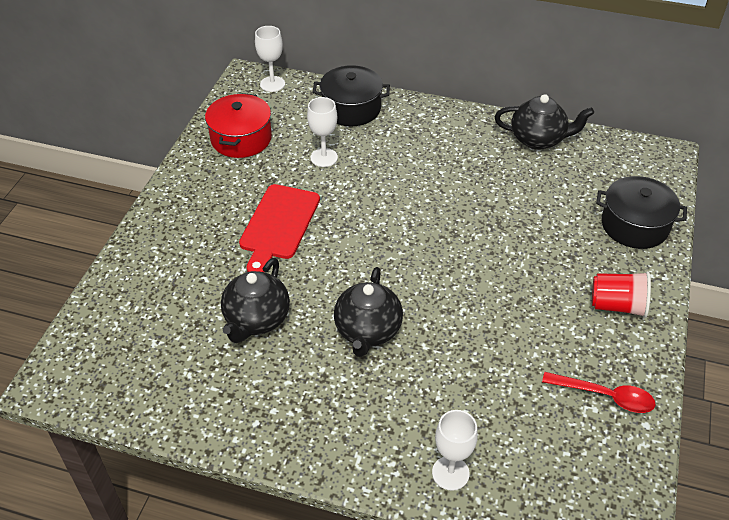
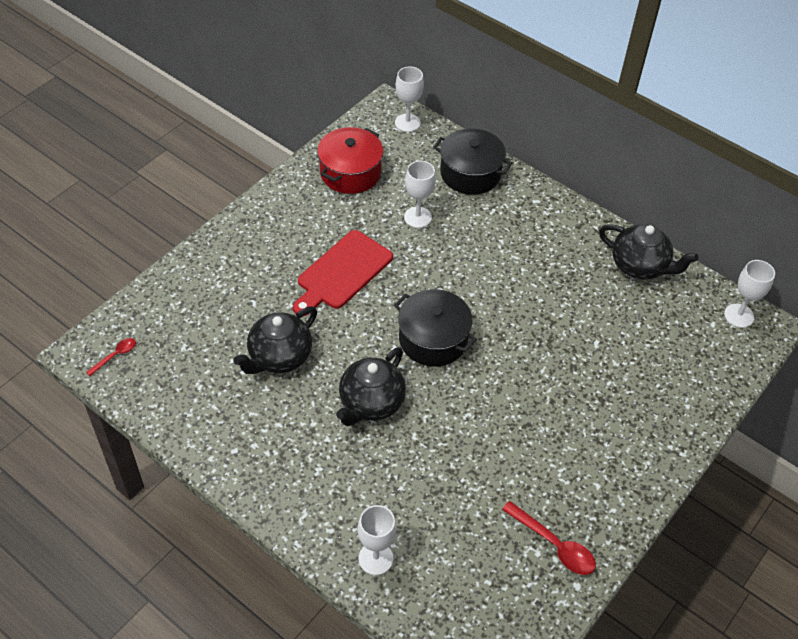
camera: 20 degrees right, 5 degrees up
red cup [592,271,651,318] -> none
black pot [596,176,687,249] -> black pot moved to [394,289,477,367]
none -> red spoon [86,338,136,376]
none -> white goblet [724,260,775,328]

